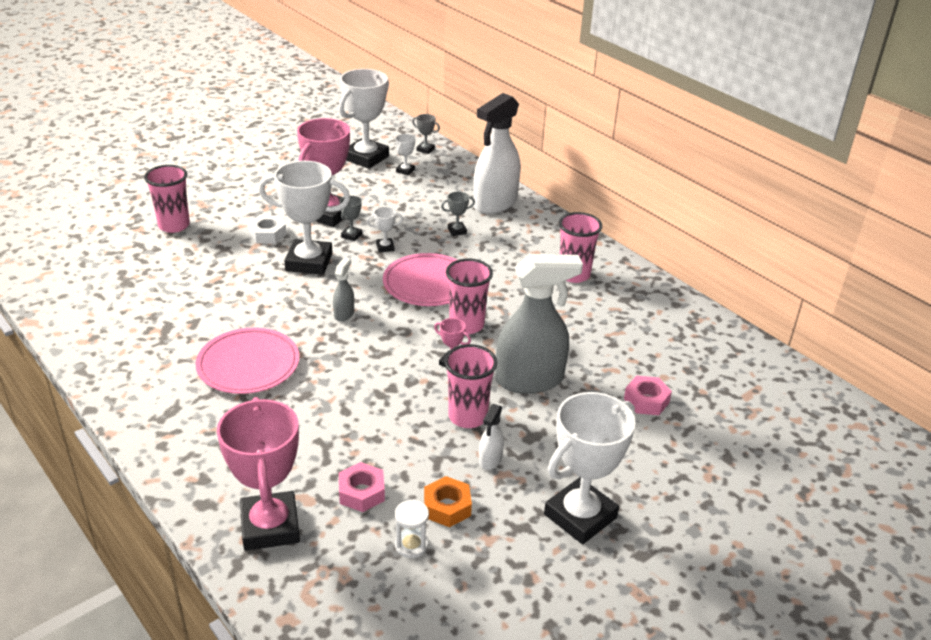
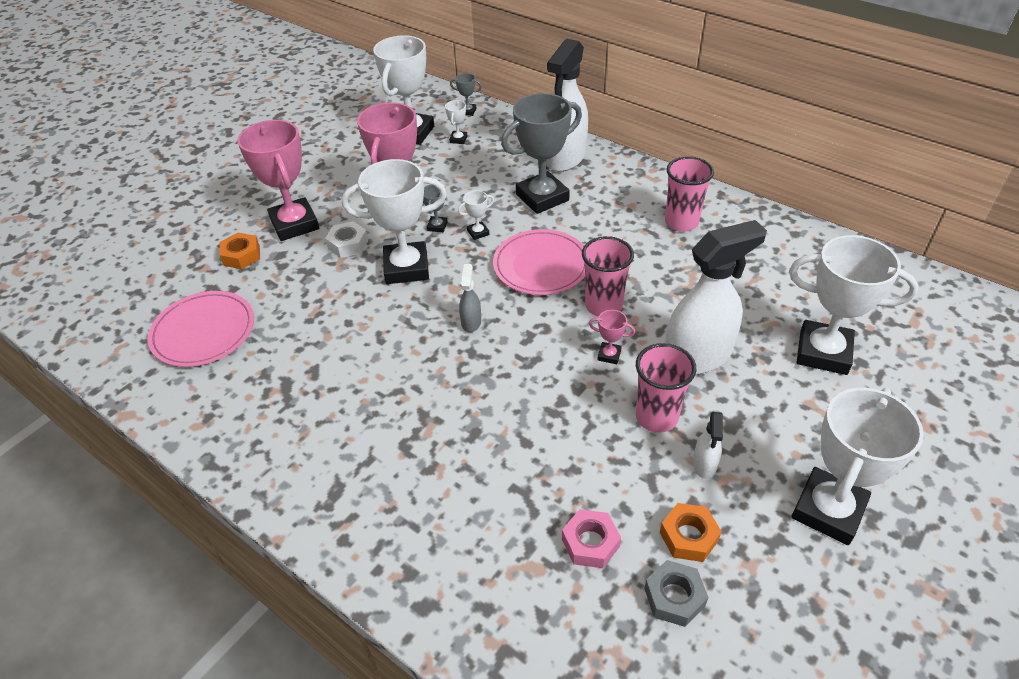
camera: 10 degrees left, 10 degrees up
pink cup [144,165,190,233] -> orange nut [219,233,260,269]
pink plate [195,327,299,394] -> pink plate moved to [147,291,254,367]
pink trophy [217,397,300,551] -> pink trophy moved to [237,120,319,241]
white hourglass [395,500,429,558] -> grey nut [644,560,709,627]
grey trophy [441,191,475,236] -> grey trophy [501,93,582,214], size x2.40
grey spray bottle [496,254,583,394] -> white spray bottle [665,220,767,375]
pink nut [624,376,672,415] -> white trophy [789,235,919,375]

